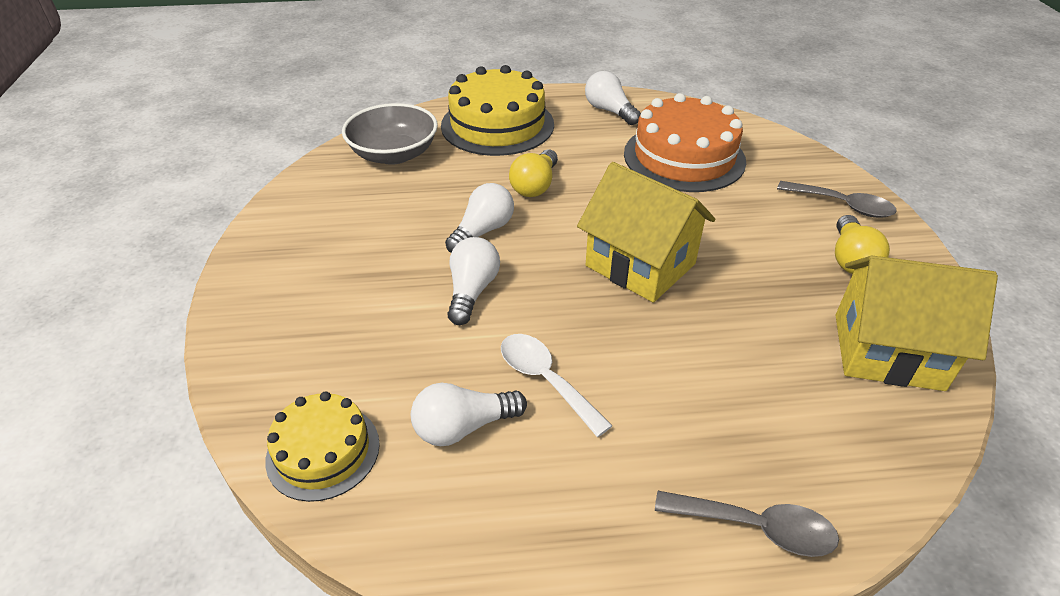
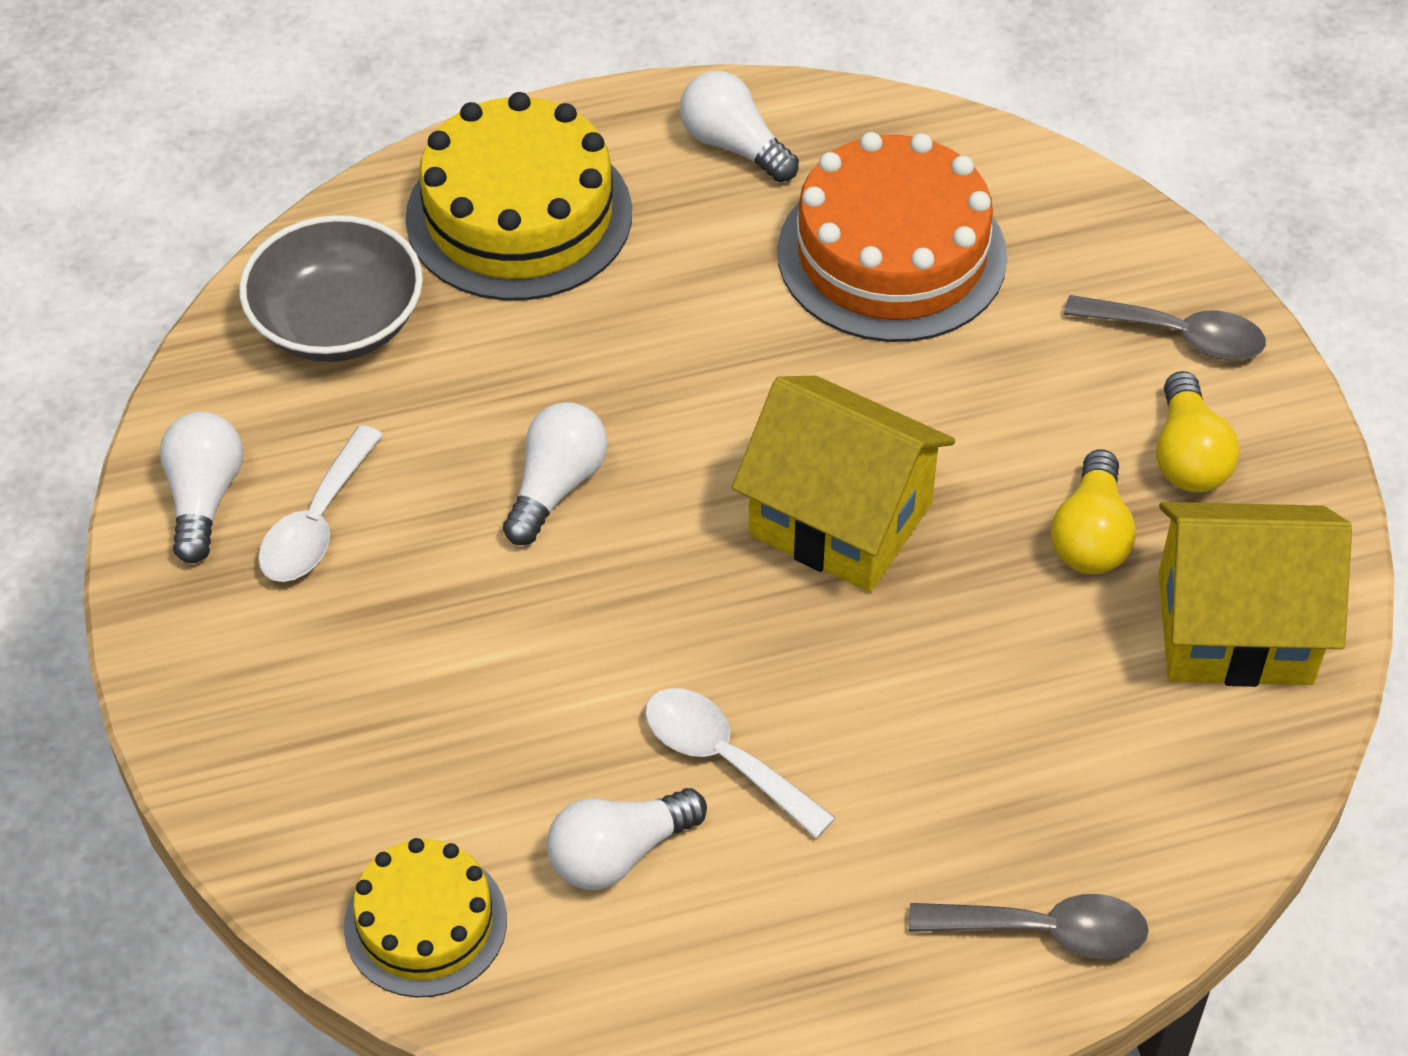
camera: 10 degrees left, 10 degrees up
white light bulb [447,237,500,325] -> white light bulb moved to [160,412,243,563]
yellow light bulb [509,149,558,197] -> yellow light bulb moved to [1051,449,1136,574]
none -> white spoon [258,425,383,582]

